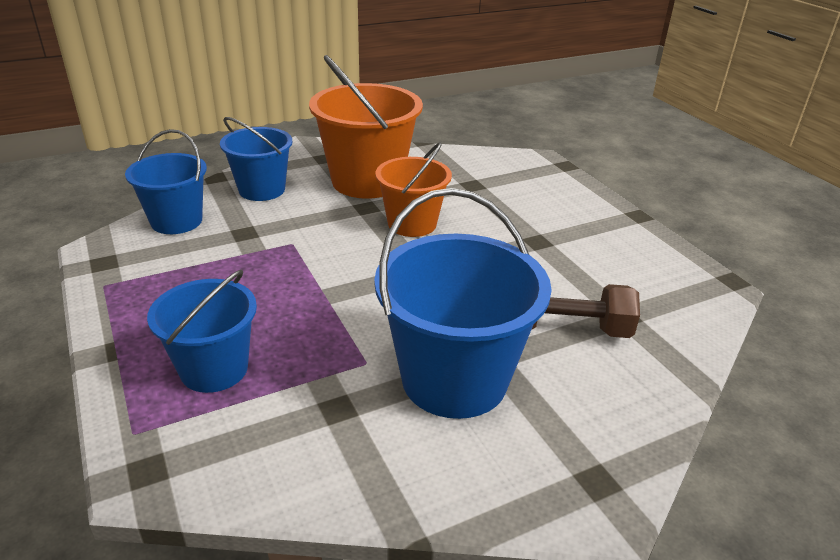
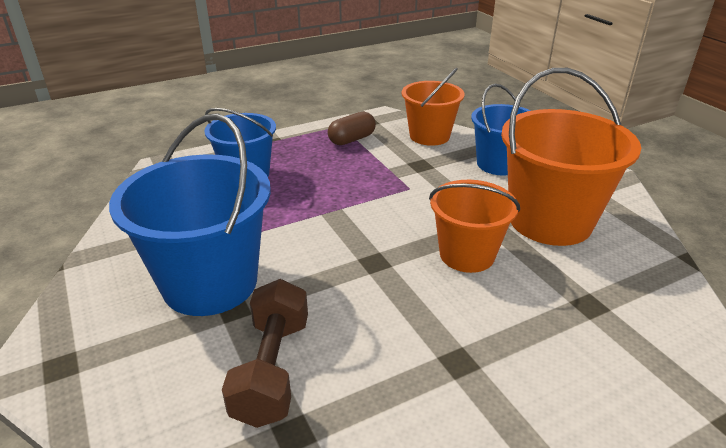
camera: 90 degrees right, 0 degrees up
blue bucket [125,129,207,234] -> orange bucket [402,68,464,146]
none -> brown capsule [328,112,376,145]

